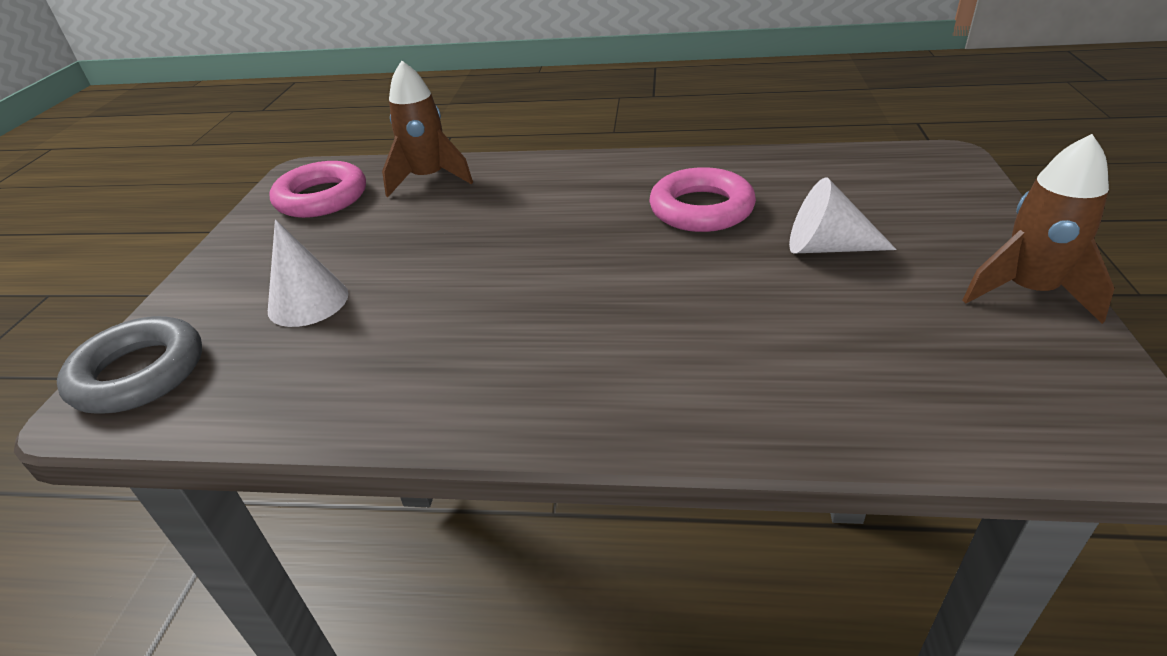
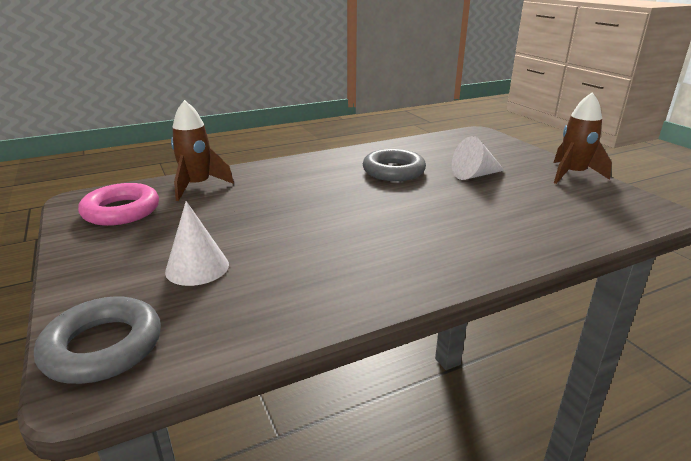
camera: 35 degrees left, 10 degrees down
pink ring [649,167,756,232] -> grey ring [363,149,426,181]

